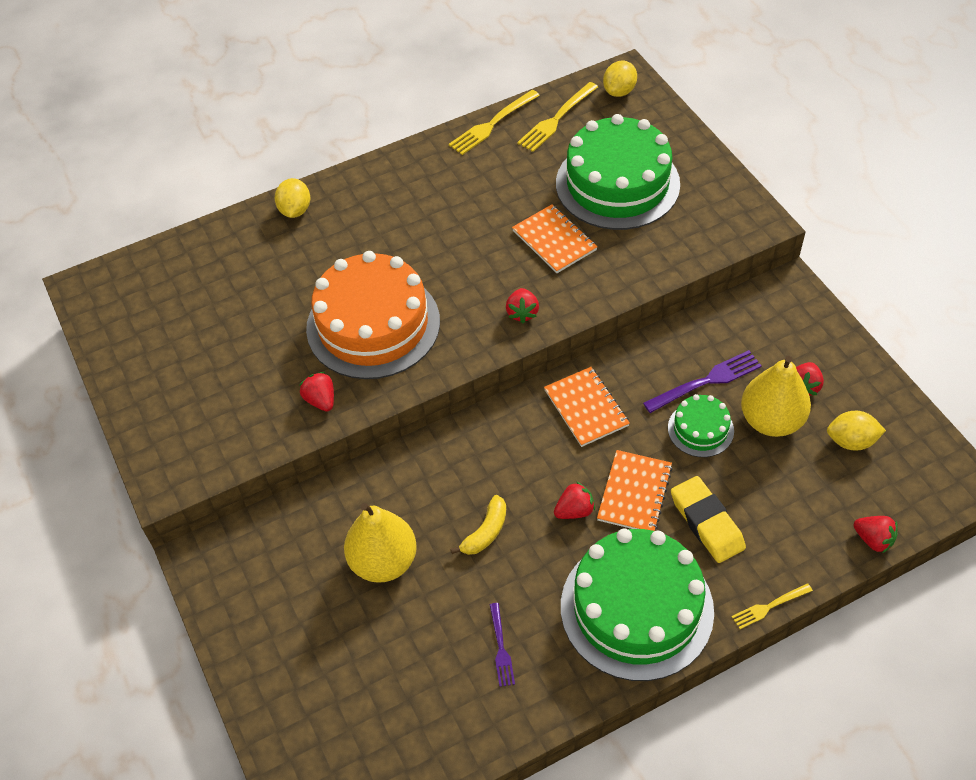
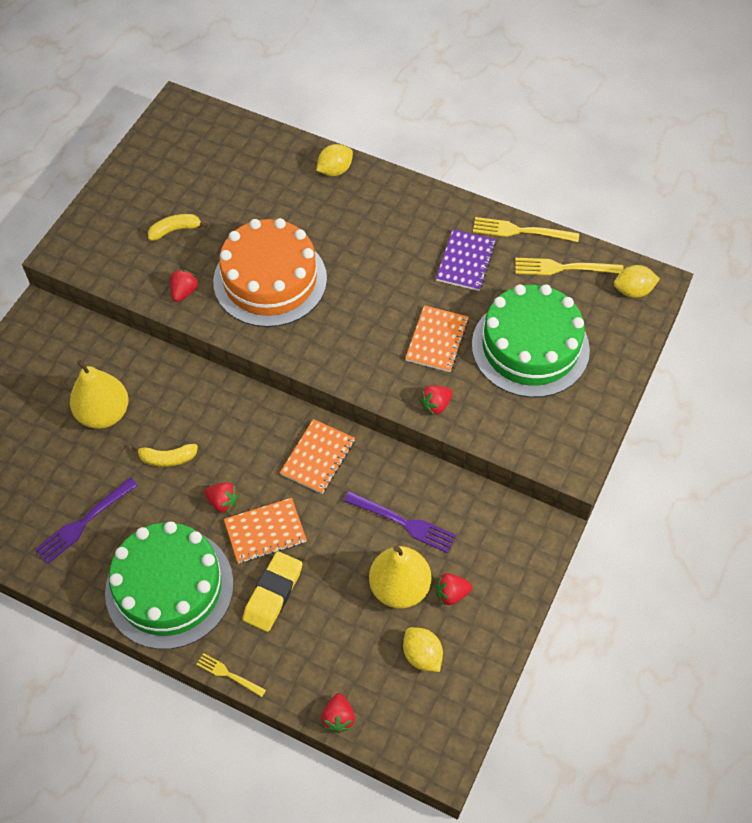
camera: 50 degrees right, 5 degrees up
purple fork [489,603,515,687] -> purple fork [35,477,138,564], size x1.67
red strawberry [506,288,539,323] -> red strawberry moved to [419,385,453,416]
green cake [668,394,734,457] -> none
none -> yellow banana [148,214,207,241]
none -> purple notebook [436,229,496,291]

